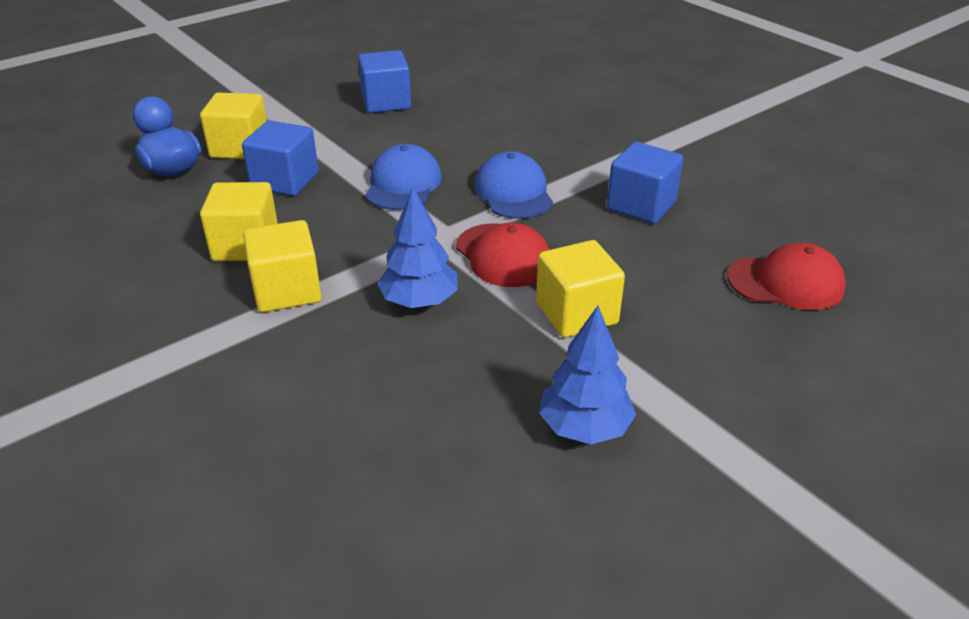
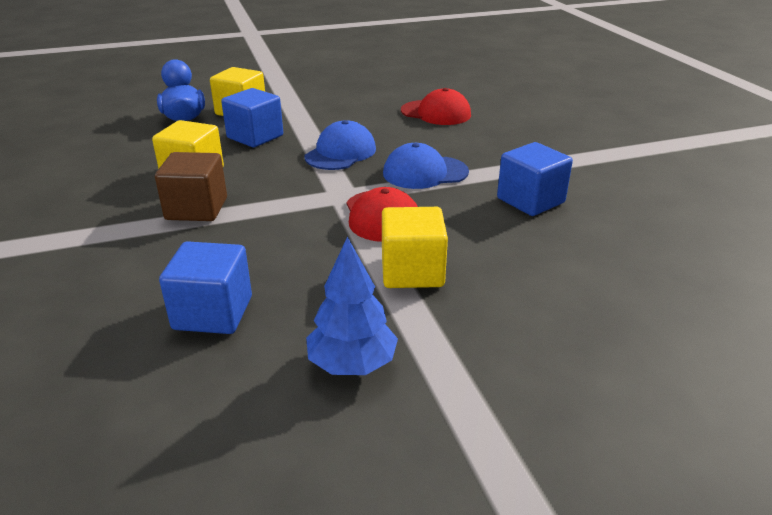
camera: 20 degrees right, 5 degrees down
yellow cube [243,220,322,312] -> brown cube [155,152,227,221]
blue cube [358,50,411,113] -> blue cube moved to [159,241,252,334]
blue tree [377,187,458,308] -> none
blue cap [474,151,553,219] -> blue cap turned 105 degrees counterclockwise [383,143,469,189]
red cap [727,243,846,310] -> red cap moved to [401,88,471,125]

